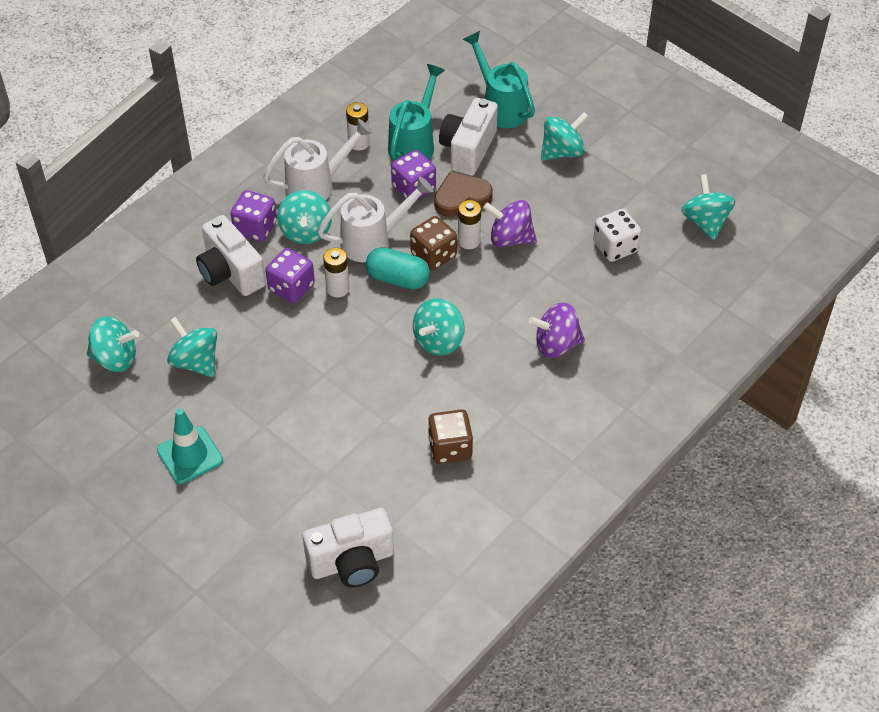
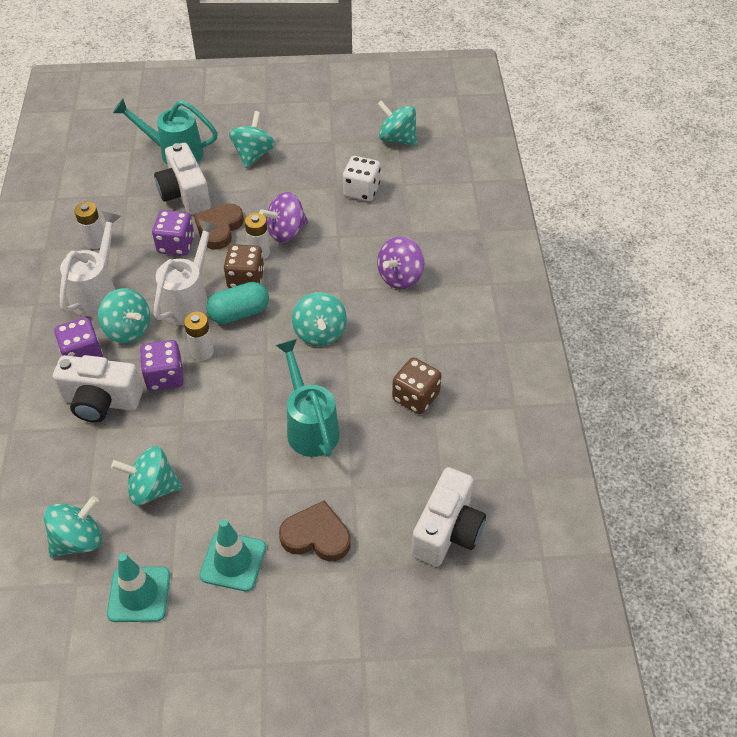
camera: 45 degrees left, 0 degrees up
turquoise watering can [388,64,445,161] -> turquoise watering can moved to [276,339,340,457]
none -> turquoise traffic cone [107,553,170,622]
none -> brown heart [279,500,351,561]

